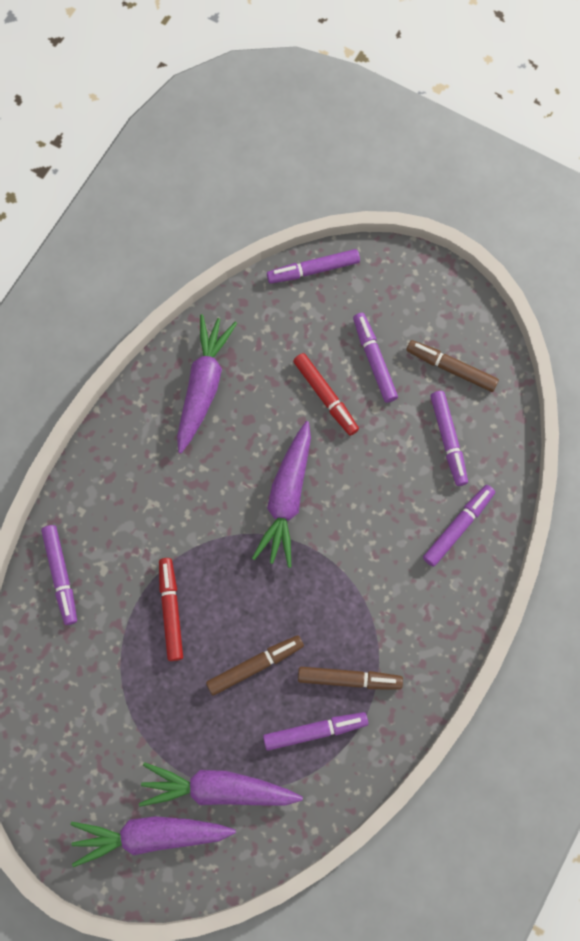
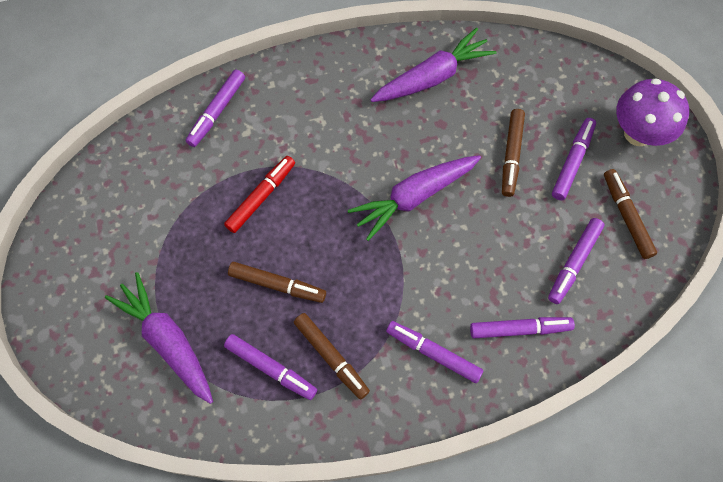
camera: 45 degrees right, 5 degrees down
purple carrot [70,816,236,867] -> none
purple marker [267,249,360,284] -> purple marker moved to [386,321,483,383]
red marker [293,353,359,436] -> brown marker [502,109,525,197]
none -> purple mushroom [616,78,689,146]

